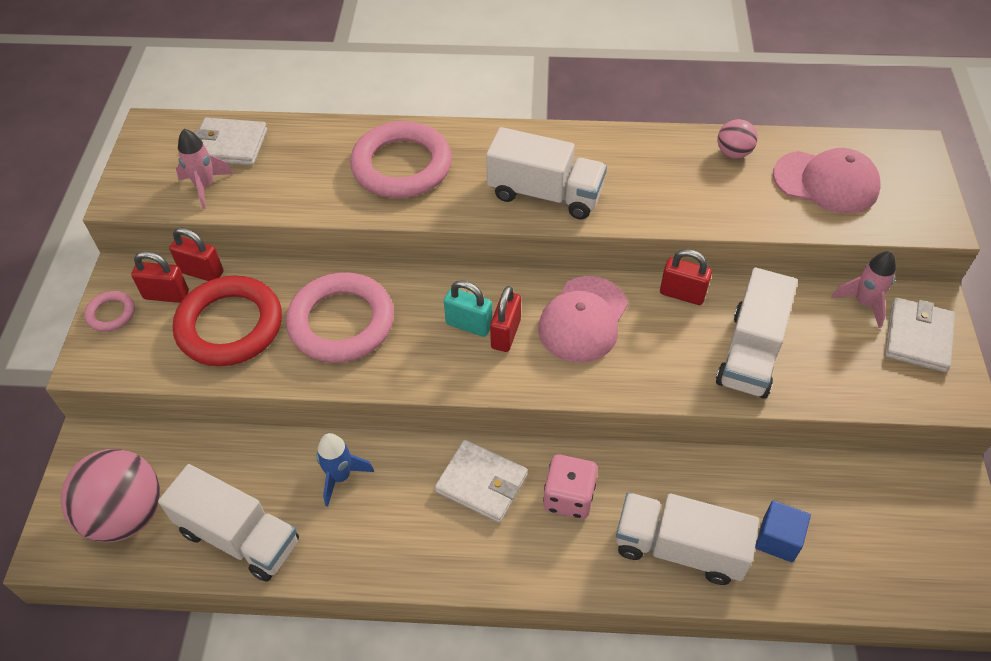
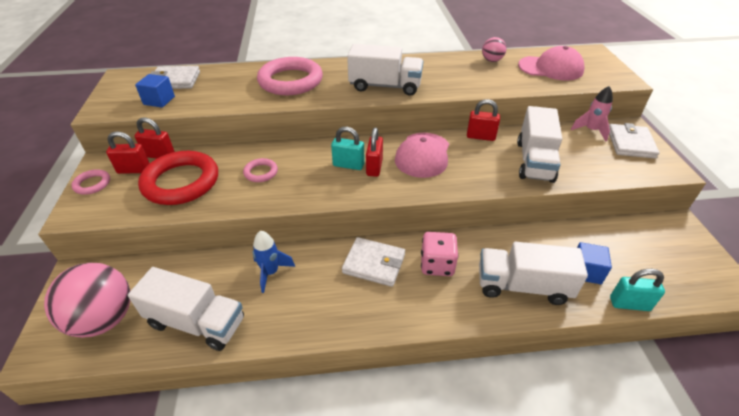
camera: 10 degrees left, 10 degrees down
pink rocket [176,129,233,209] -> blue cube [135,74,175,108]
pink ring [286,272,394,363] -> pink ring [243,158,278,182], size x0.46
none -> turquoise padlock [610,269,665,311]

